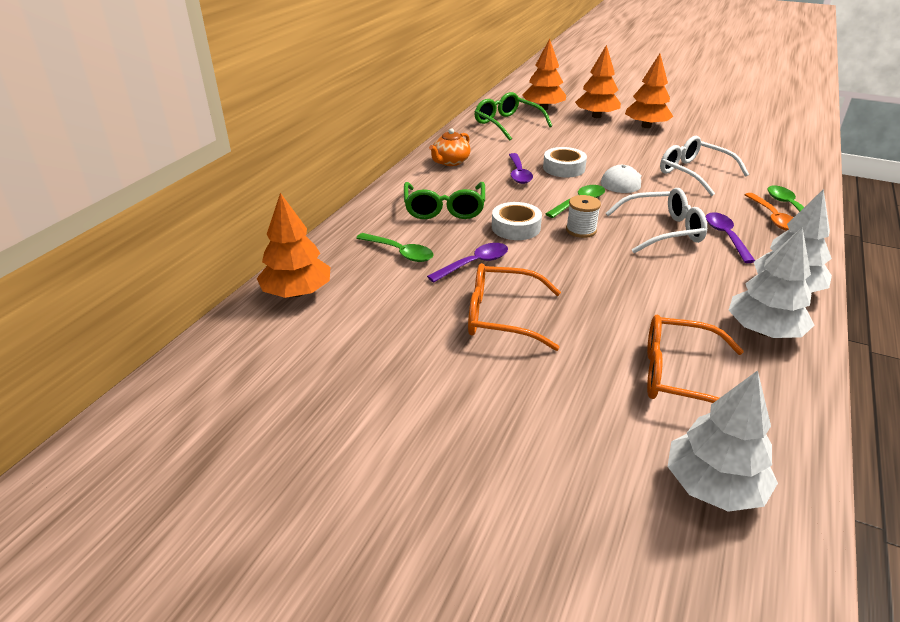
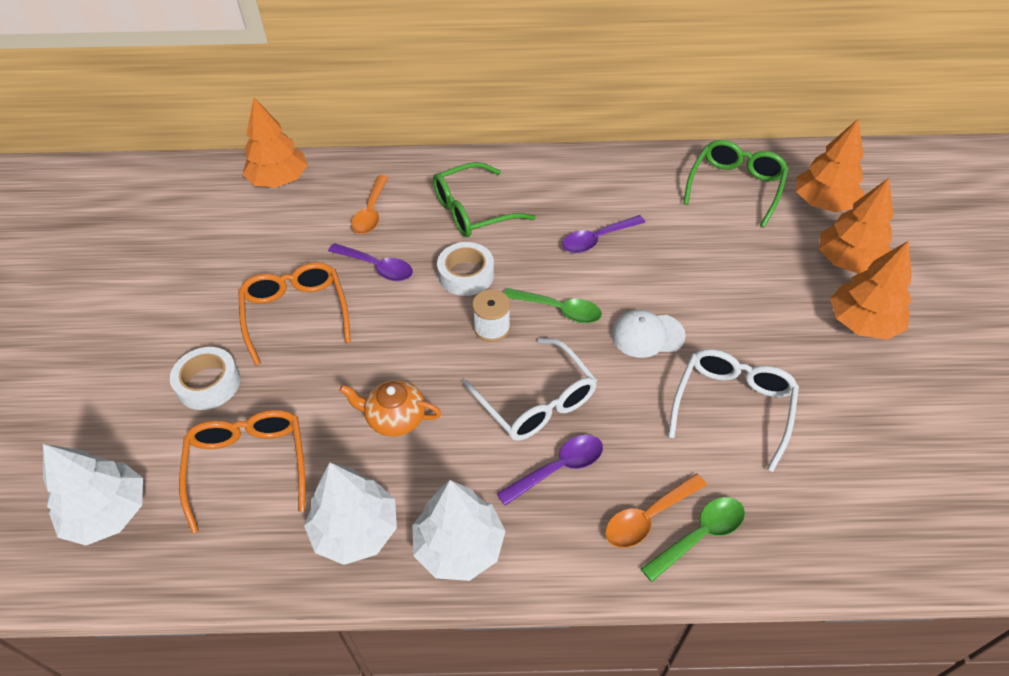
camera: 65 degrees right, 15 degrees up
green spoon [356,233,434,262] -> orange spoon [351,175,388,234]
orange teapot [429,128,471,166] -> orange teapot moved to [339,380,441,437]
white tape [543,147,587,177] -> white tape moved to [170,347,240,410]

